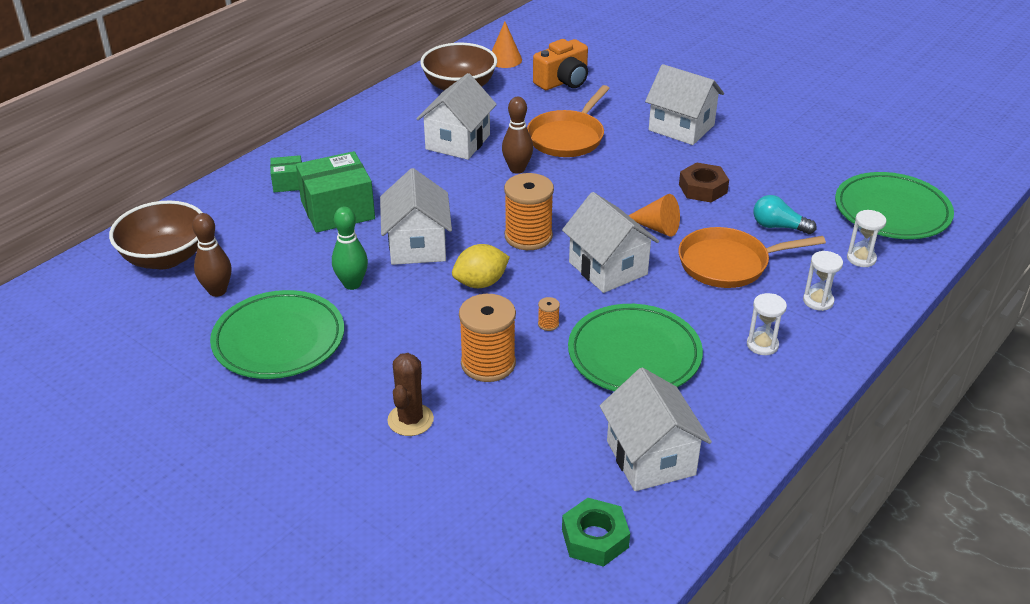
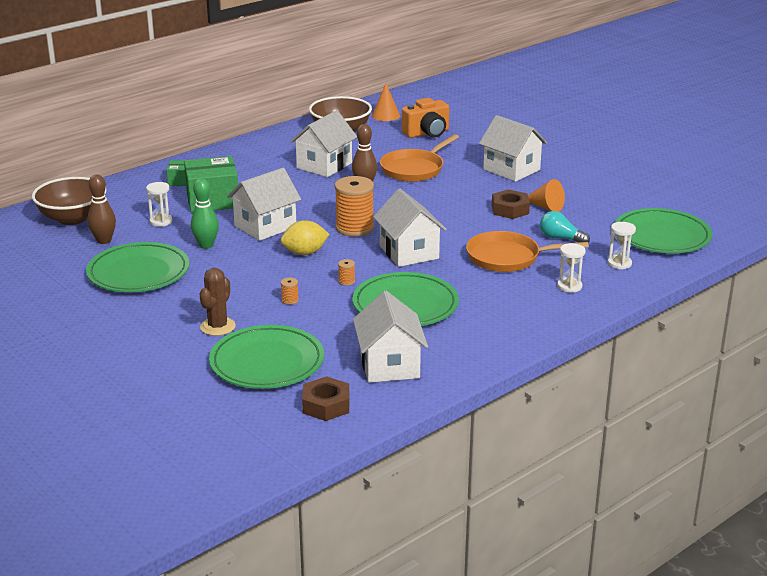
camera: 10 degrees right, 10 degrees down
white house [380,168,452,265] -> white house turned 45 degrees clockwise [227,168,301,241]
orange spool [459,294,516,382] -> orange spool [281,278,299,305], size x0.40
green nut [562,498,630,567] -> brown nut [302,376,349,421]
orange cone [628,194,680,237] -> orange cone moved to [528,179,565,212]
white hourglass [747,293,787,355] -> white hourglass moved to [146,182,172,227]
none -> green plate [209,325,324,389]

